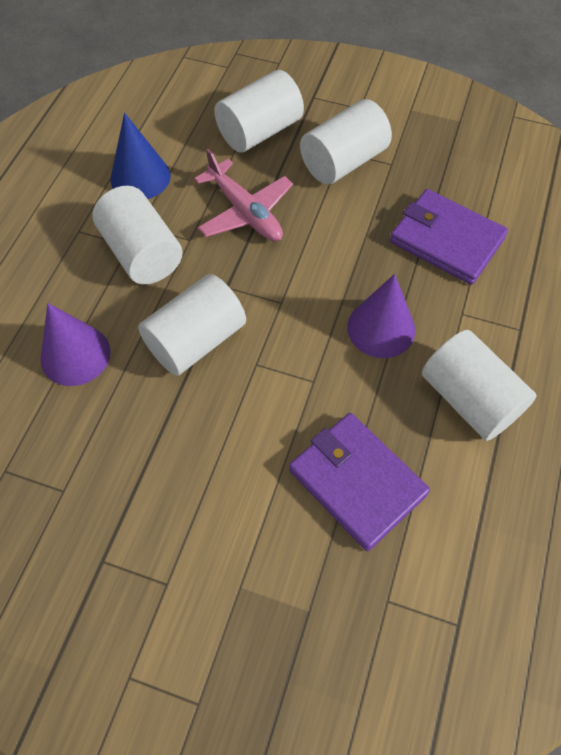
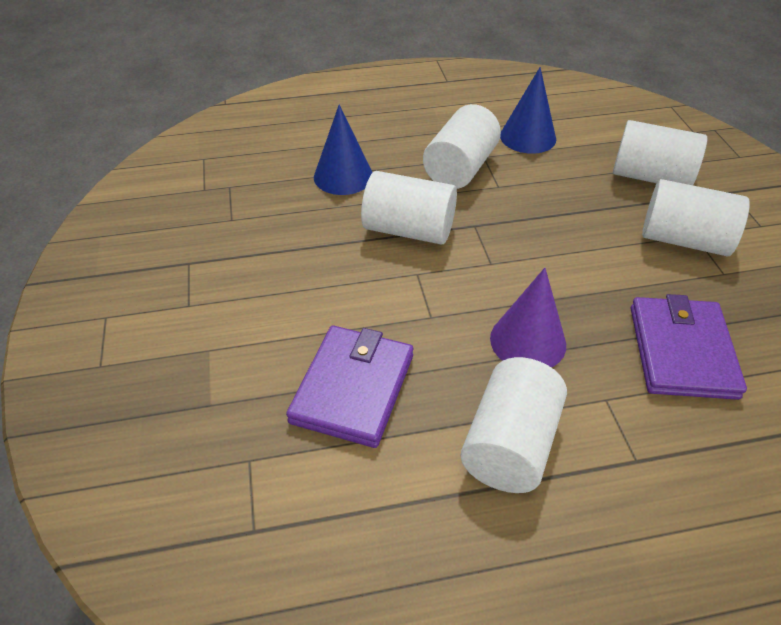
camera: 60 degrees right, 15 degrees down
purple cone [41,303,111,386] -> blue cone [314,105,373,195]
pink plane [194,149,293,242] -> none

